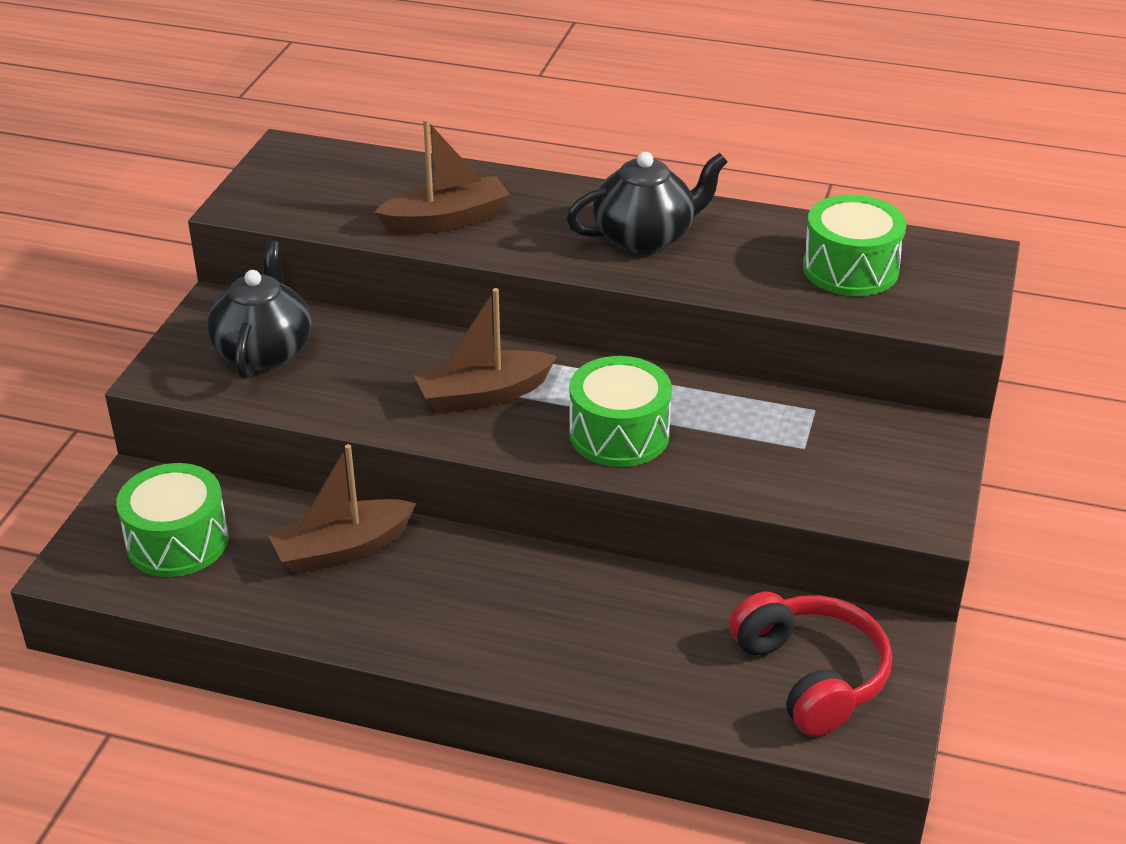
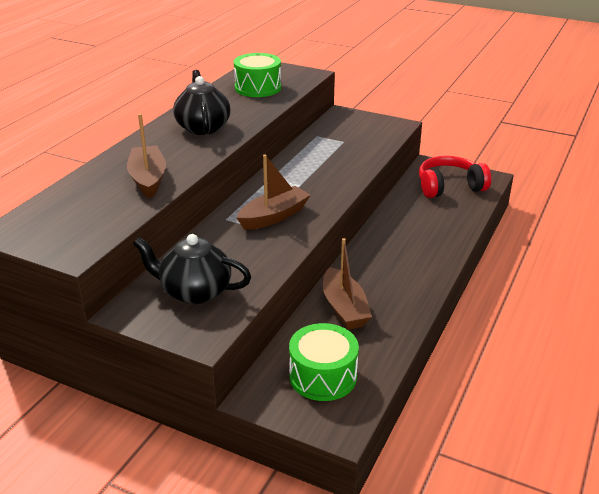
camera: 80 degrees left, 5 degrees down
brown boat [413,288,557,414] -> brown boat turned 120 degrees counterclockwise [237,155,310,230]
green drum [569,356,672,467] -> none

